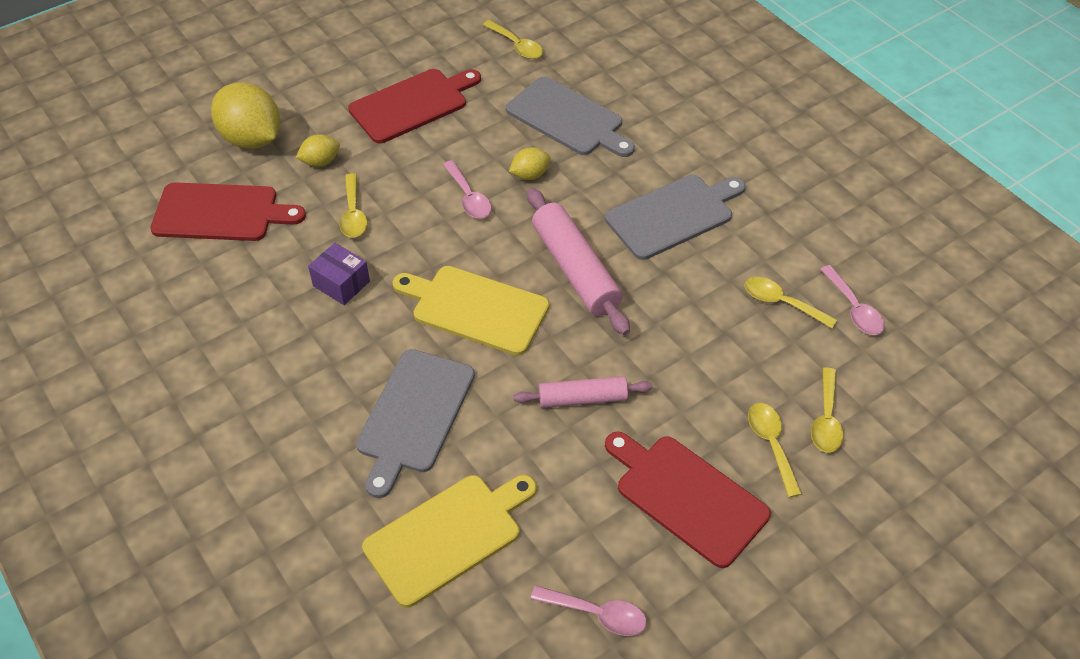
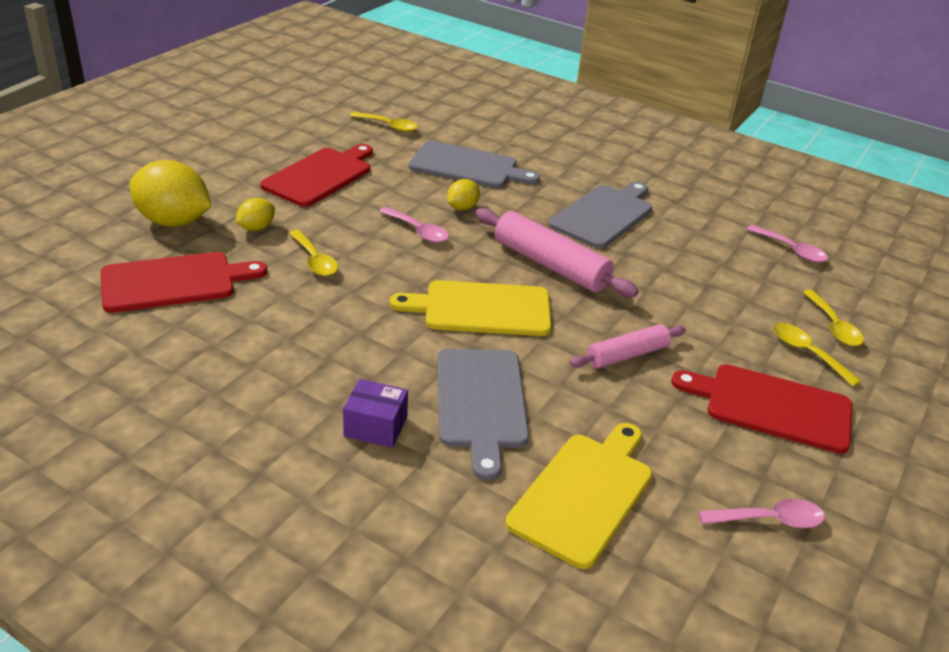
camera: 25 degrees left, 15 degrees down
purple box [308,243,370,305] -> purple box moved to [343,379,408,448]
yellow spoon [744,277,837,328] -> none

